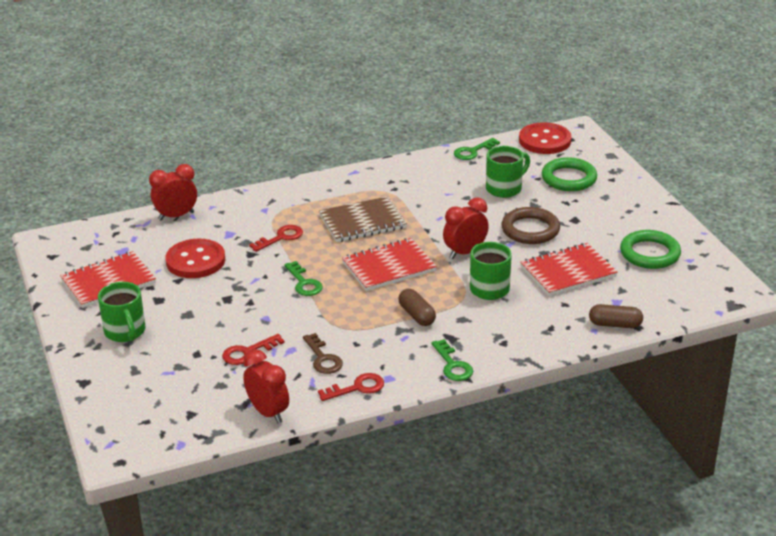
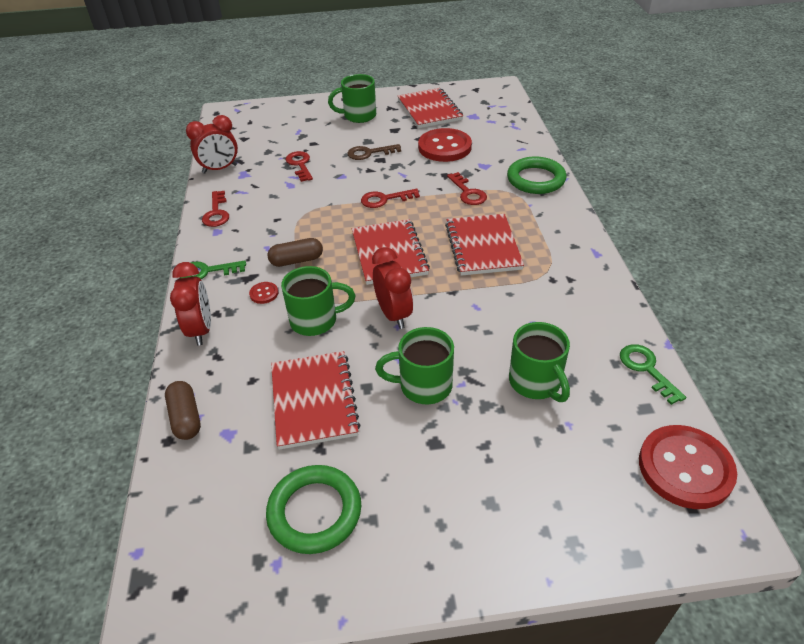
camera: 105 degrees right, 10 degrees up
red clock [149,164,197,221] -> red clock moved to [170,262,211,346]
green key [284,261,323,296] -> red key [361,189,420,208]
brown key [303,333,343,374] -> brown key moved to [348,144,401,160]
brown notebook [319,196,407,242] -> red notebook [445,214,524,276]
brown ring [501,207,560,244] -> green mug [375,327,454,404]
green ring [542,157,597,191] -> green ring moved to [507,157,567,194]
brown capsule [589,304,643,328] -> brown capsule turned 45 degrees counterclockwise [165,381,201,440]
none -> red button [249,282,278,304]

